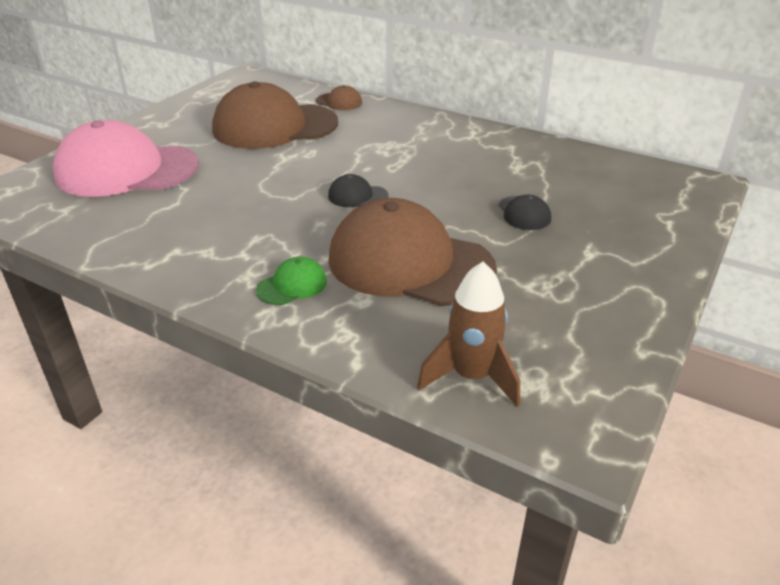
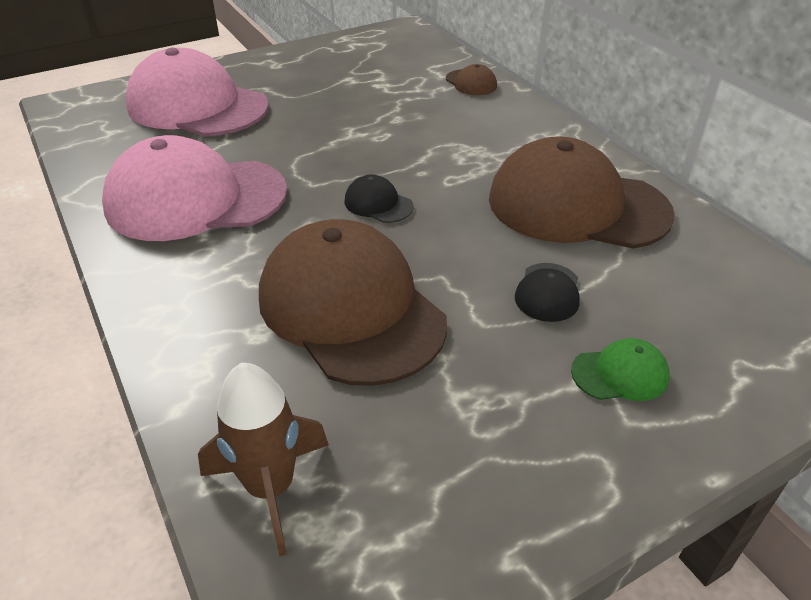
camera: 30 degrees right, 5 degrees up
brown cap [212,81,338,149] -> brown cap moved to [489,136,675,249]
green cap [256,257,327,305] -> green cap moved to [571,338,669,401]
none -> pink cap [102,135,287,241]

